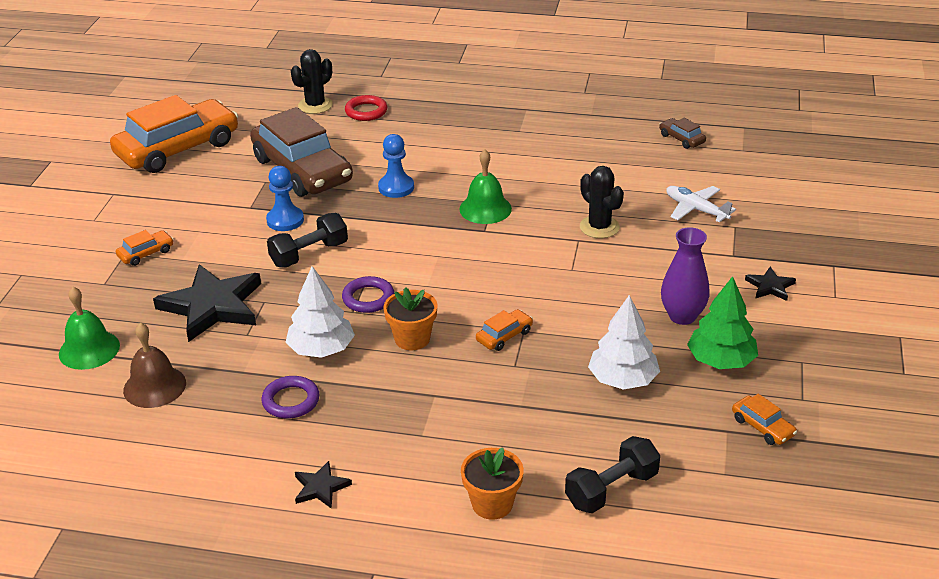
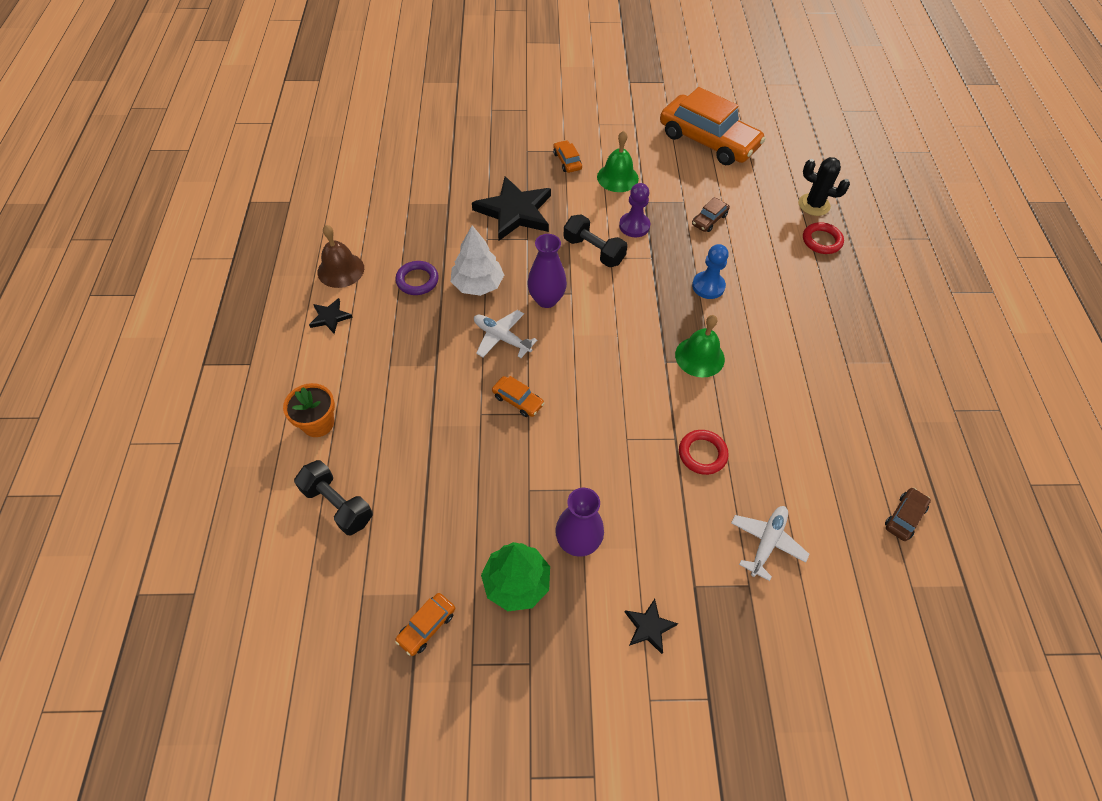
camera: 75 degrees right, 20 degrees up
green bell [59,287,120,370] -> green bell moved to [597,131,639,192]
orange car [116,230,174,266] -> orange car turned 150 degrees counterclockwise [553,140,582,173]
brown bell [123,323,186,408] -> brown bell moved to [318,225,364,288]
brown car [250,107,353,197] -> brown car [692,197,730,232], size x0.40
blue pawn [266,166,304,231] -> purple pawn [619,183,650,237]
purple ring [342,276,394,313] -> purple vase [527,234,567,308]
orange flower pot [383,287,438,350] -> white plane [474,310,537,358]
black cactus [580,166,624,238] -> red ring [679,430,729,475]
white tree [588,295,660,390] -> none

